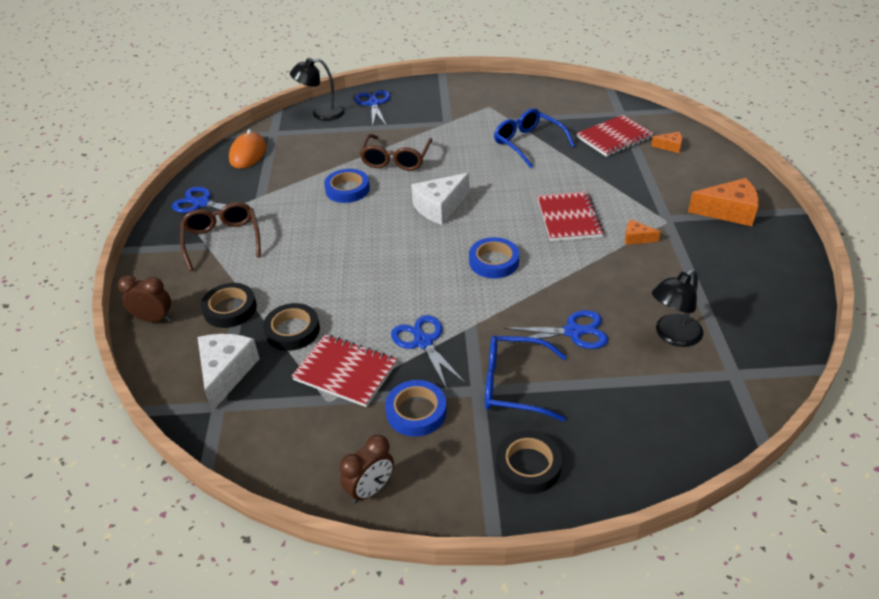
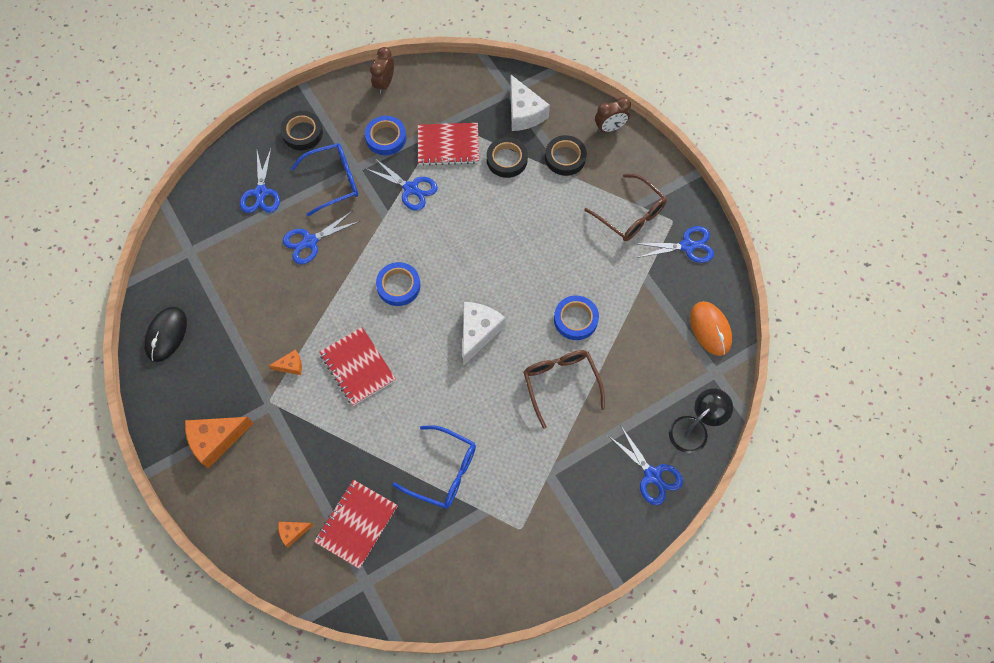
camera: 150 degrees right, 25 degrees up
black lamp [652,269,703,347] -> none
none -> black mouse [144,307,187,362]
none -> blue scissors [240,149,280,213]

